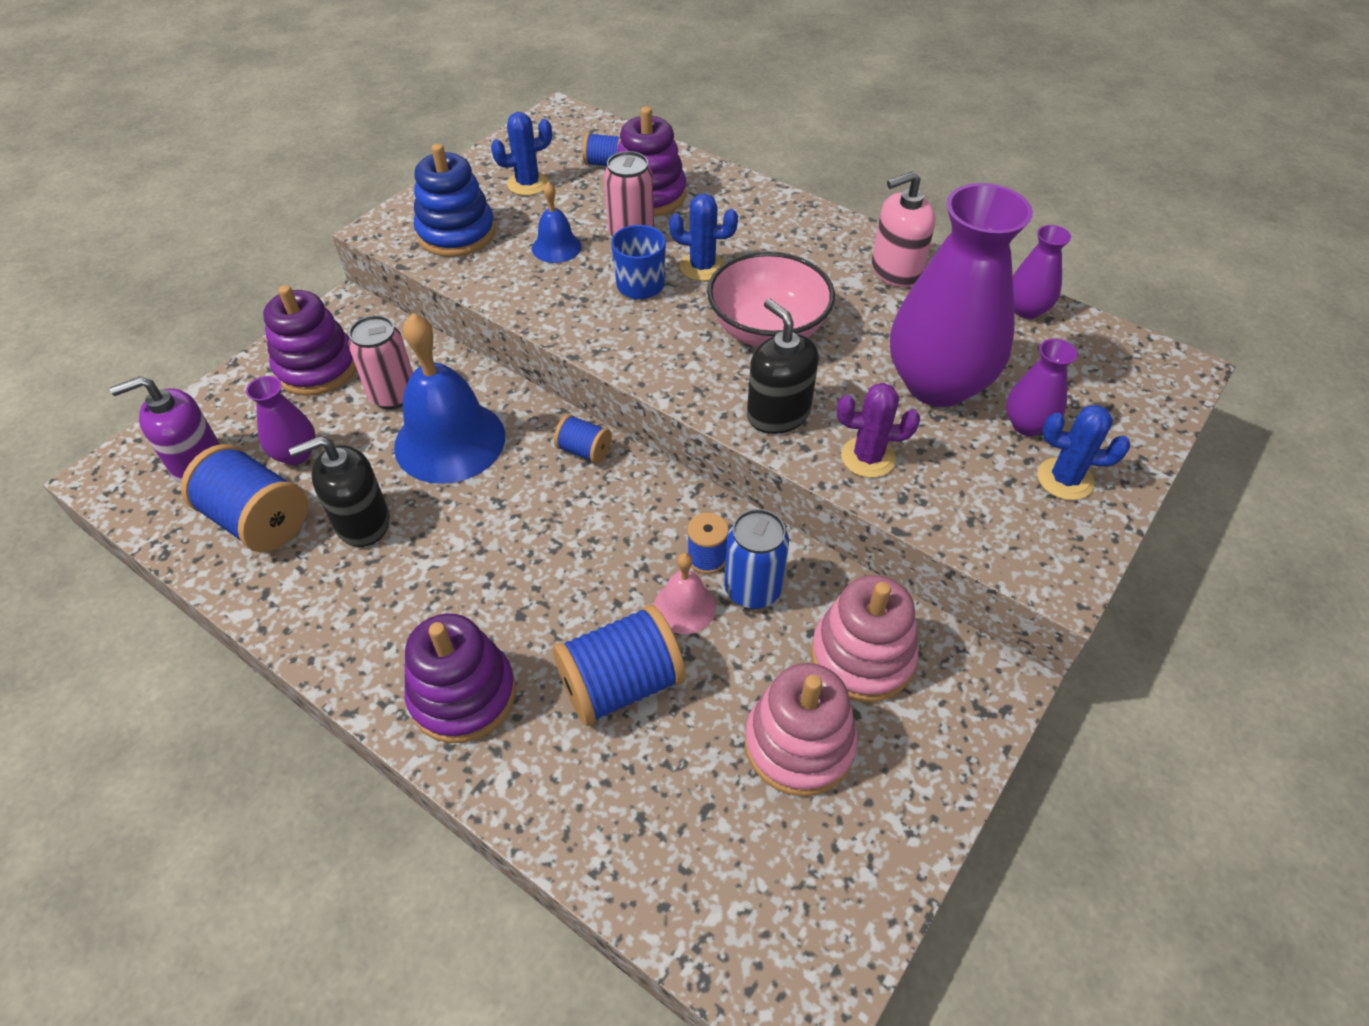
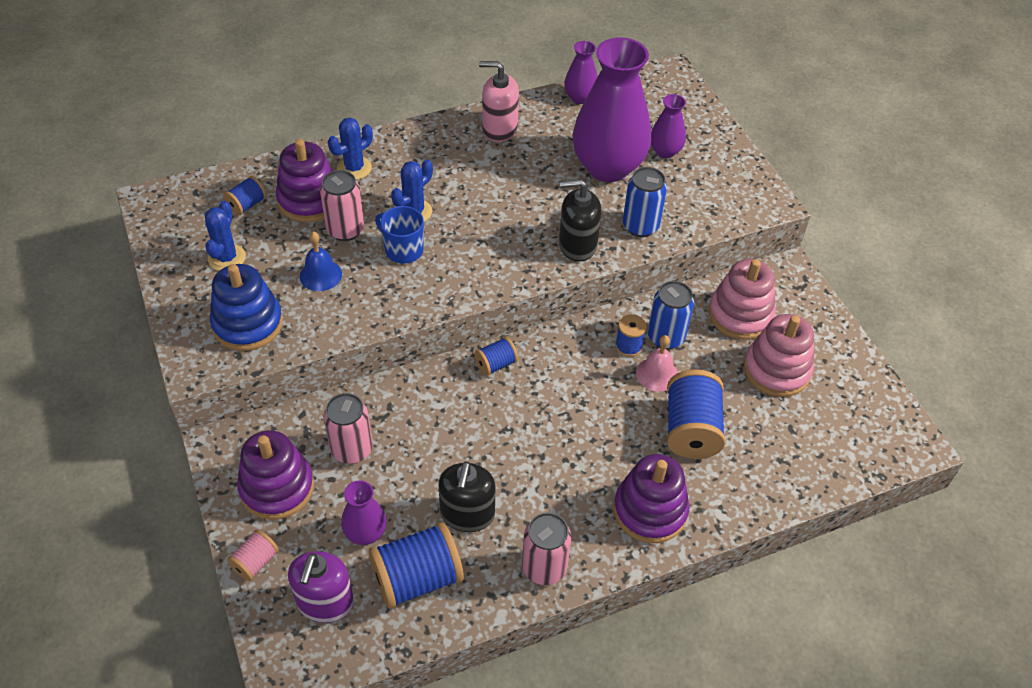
camera: 60 degrees left, 0 degrees up
blue bell [394,313,505,484] -> none
pink bowl [707,251,835,347] -> none
purple cactus [837,383,920,478] -> blue can [623,167,667,237]
pink soap dispenser [872,171,935,287] -> pink soap dispenser turned 90 degrees clockwise [479,61,519,142]
blue cactus [1037,405,1130,500] -> blue cactus moved to [328,117,373,180]
none -> pink spool [227,530,279,581]
none -> pink can [522,512,571,585]

